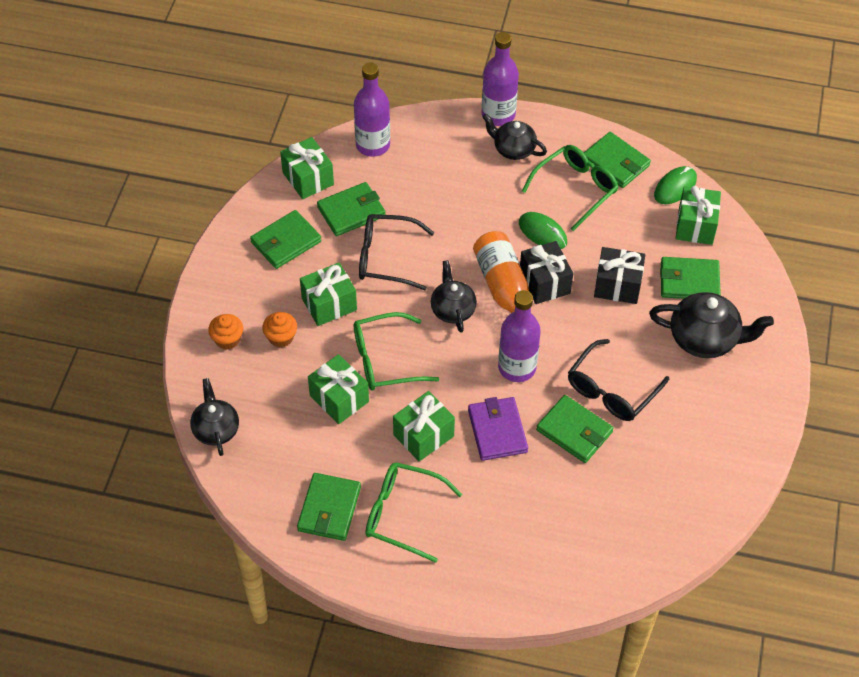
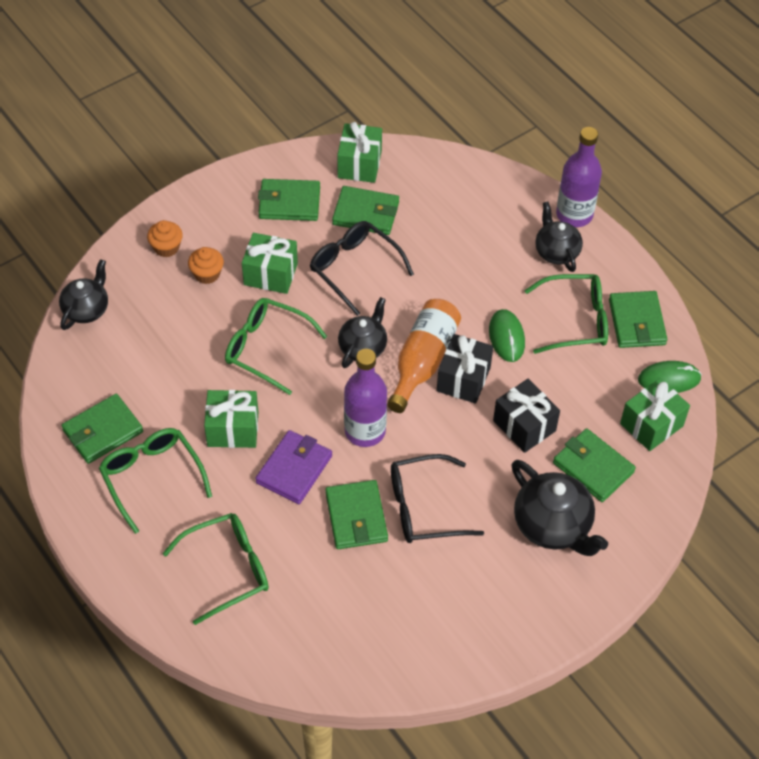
camera: 40 degrees right, 0 degrees up
green gift [308,354,369,424] -> none
purple bottle [354,63,390,157] -> none
none -> green glasses [162,513,269,625]

